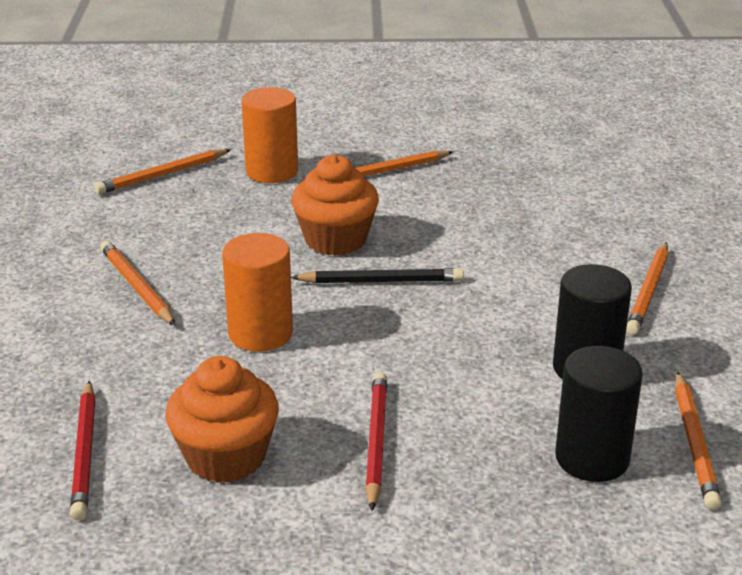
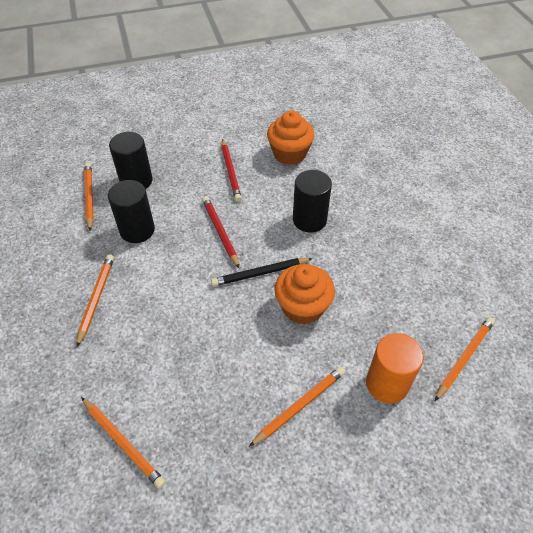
camera: 165 degrees right, 20 degrees up
red pencil [70,381,95,520] -> red pencil moved to [202,196,239,268]
orange pencil [100,241,176,326] -> orange pencil moved to [81,397,166,489]
orange cylinder [222,233,293,352] -> black cylinder [293,170,332,233]

